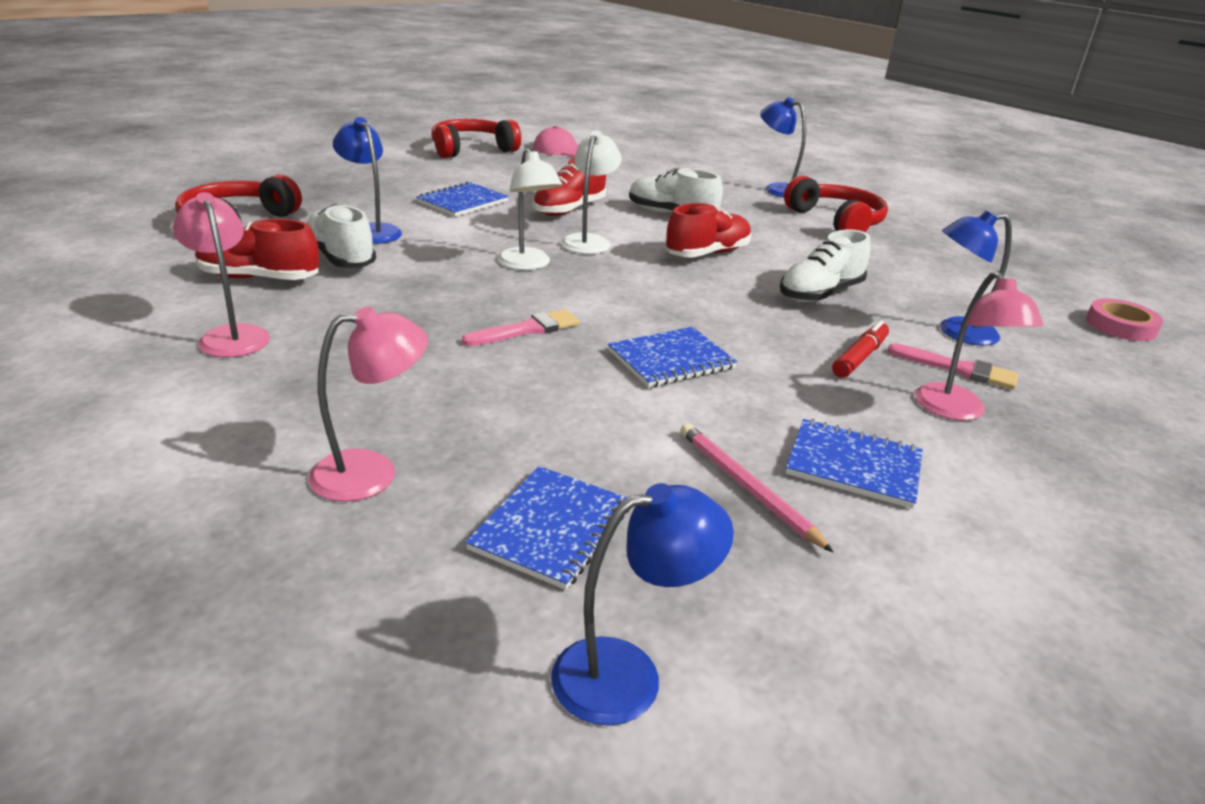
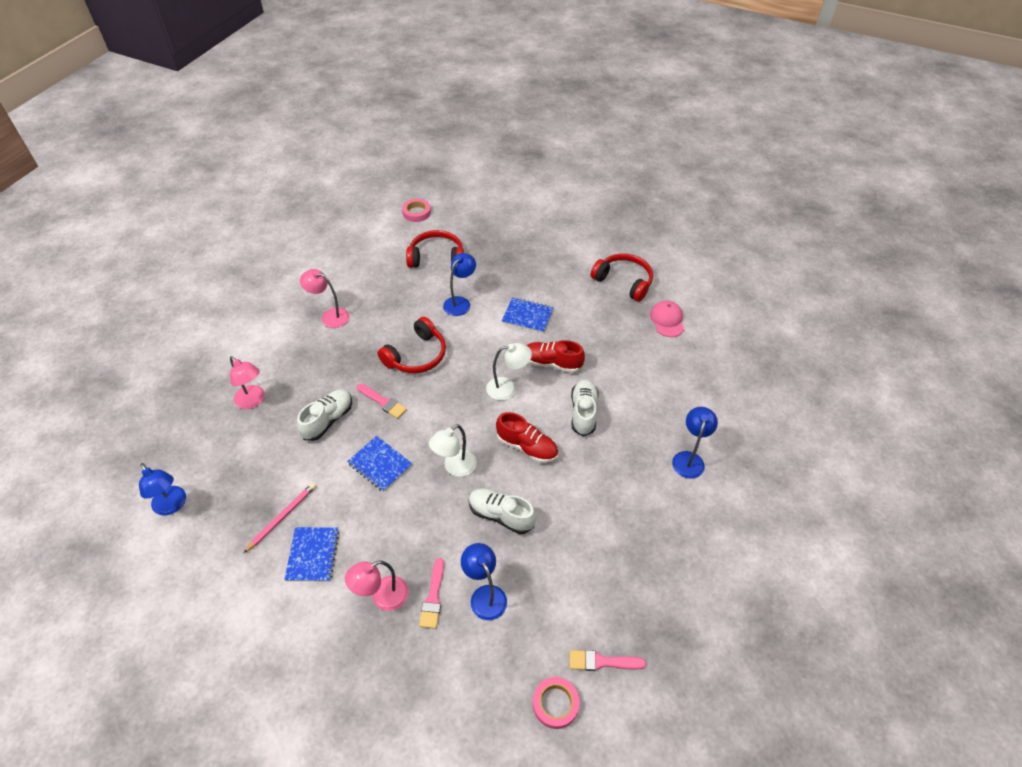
camera: 70 degrees right, 20 degrees up
pink lamp [173,192,270,357] -> pink lamp turned 105 degrees counterclockwise [300,269,350,328]
red shoe [195,219,319,280] -> none
white shoe [306,204,376,268] -> white shoe moved to [297,389,352,441]
blue notebook [465,466,629,590] -> none
white lamp [498,148,562,270] -> white lamp moved to [429,424,477,477]
red headphones [784,175,888,232] -> red headphones moved to [377,317,446,373]
red marker [832,320,889,378] -> none
none -> pink tape [402,199,431,222]
none -> pink brush [570,650,646,671]

